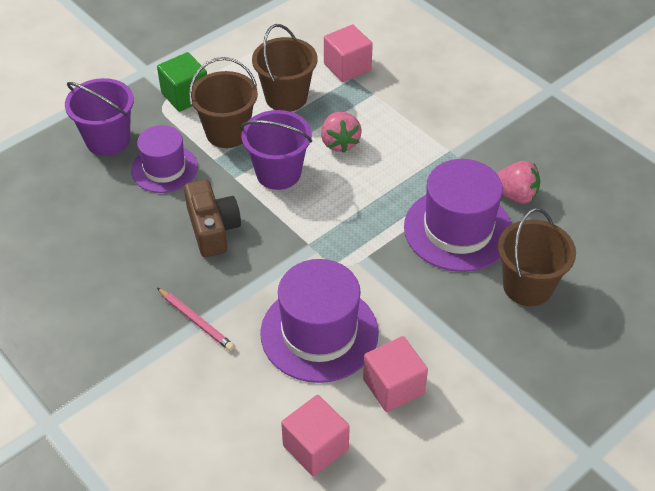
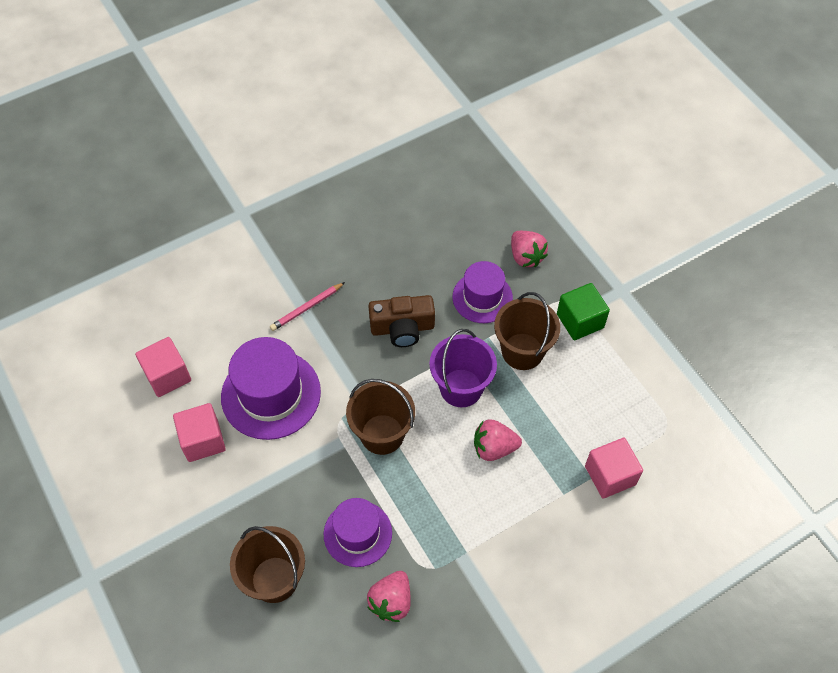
camera: 100 degrees right, 10 degrees up
purple bucket [65,78,134,156] -> pink strawberry [511,231,548,267]
brown bucket [252,24,317,112] -> brown bucket moved to [346,379,415,455]
purple hat [404,159,512,272] -> purple hat [324,498,392,567], size x0.64

